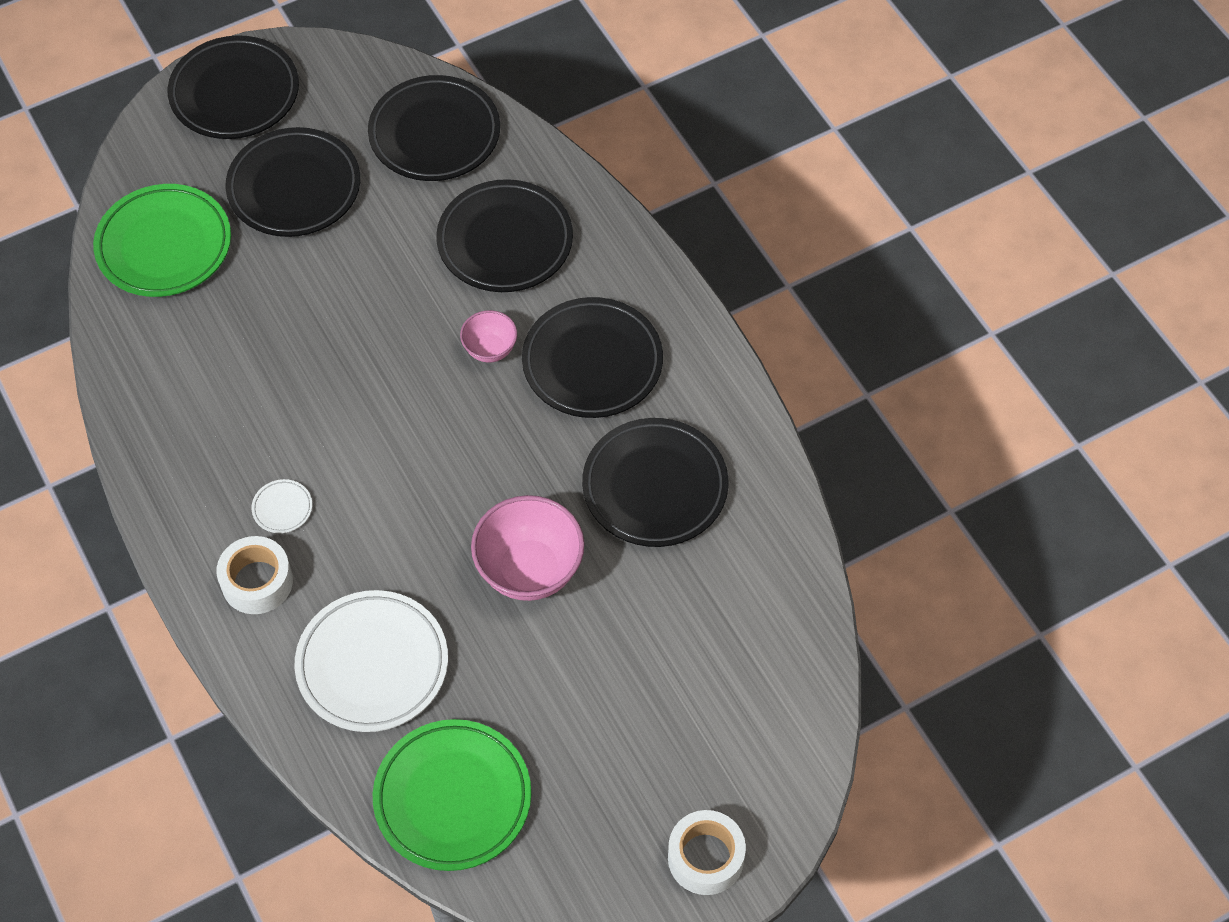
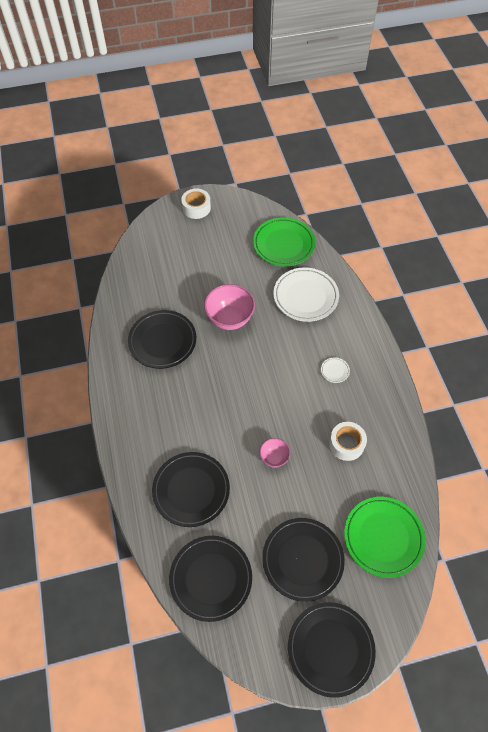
camera: 165 degrees left, 0 degrees up
white tape [216,536,293,614] -> white tape moved to [329,422,367,461]
pink bowl [460,310,517,363] -> pink bowl moved to [259,438,290,468]
black plate [522,297,663,418] -> none

